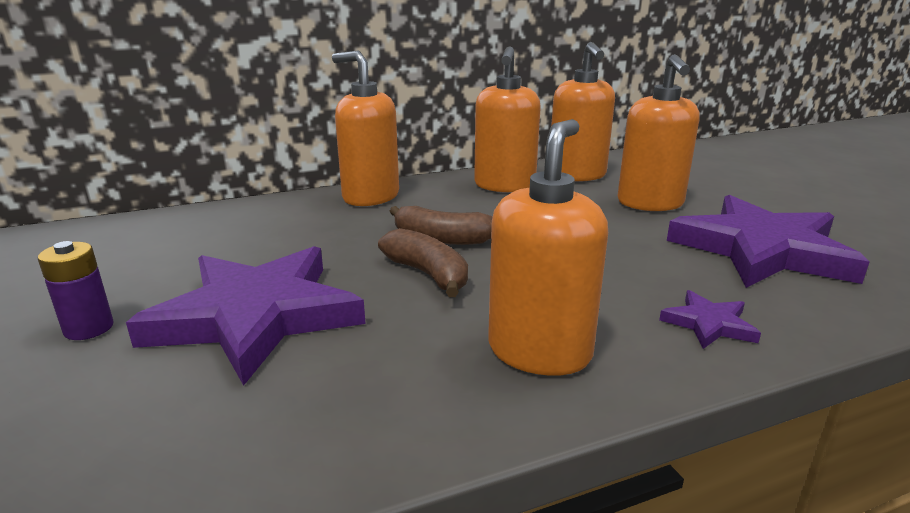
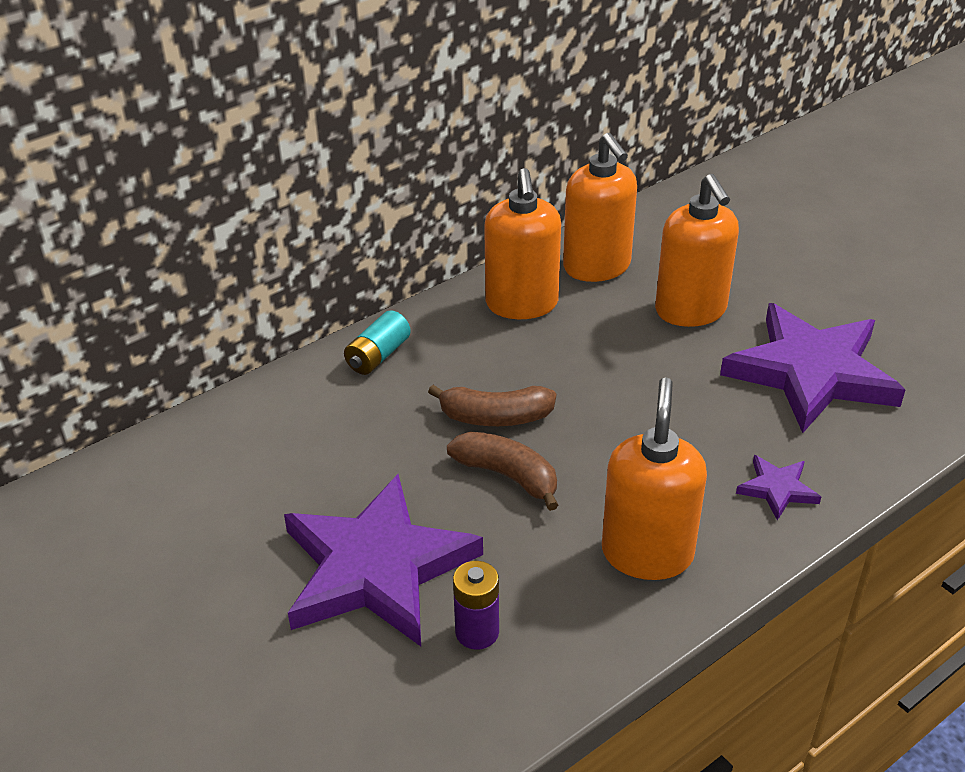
camera: 15 degrees left, 15 degrees up
purple battery [38,241,114,340] -> purple battery moved to [453,561,499,650]
orange soap dispenser [332,50,399,206] -> turquoise battery [344,310,411,375]

